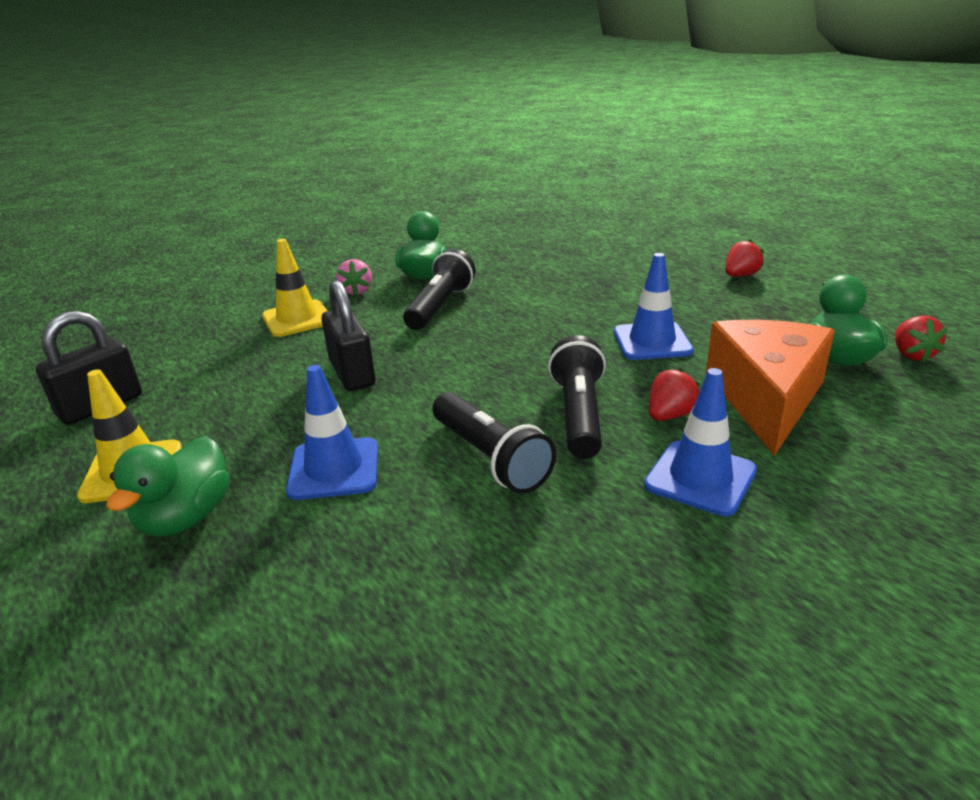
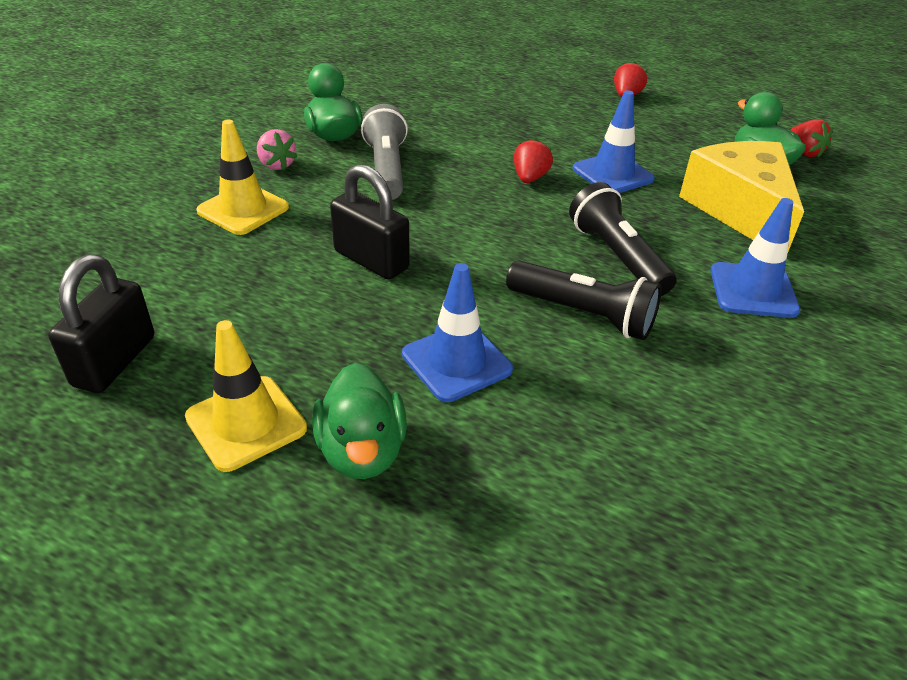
camera: 30 degrees left, 10 degrees up
black flashlight [403,249,475,330] -> grey flashlight [361,104,408,200]
red strawberry [649,368,700,421] -> red strawberry moved to [514,138,553,183]
orange cheese [706,320,835,456] -> yellow cheese [679,141,804,254]

